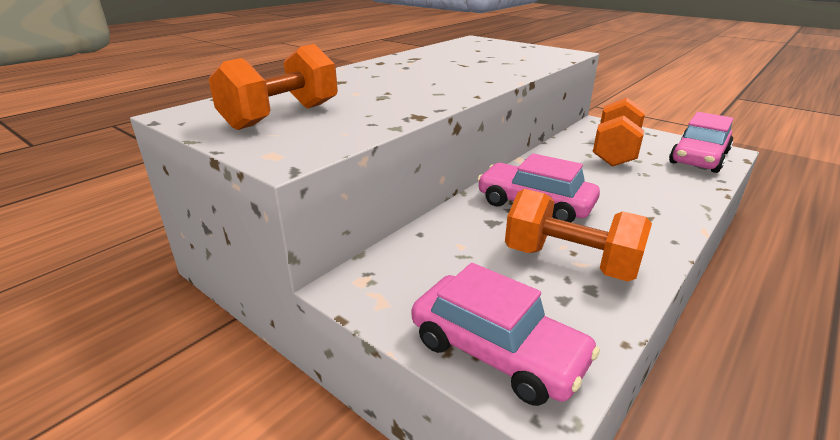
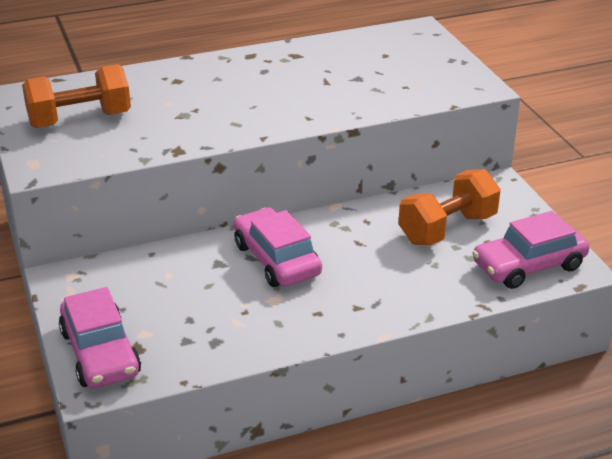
camera: 30 degrees right, 5 degrees up
orange dumbbell [505,189,652,282] -> none

